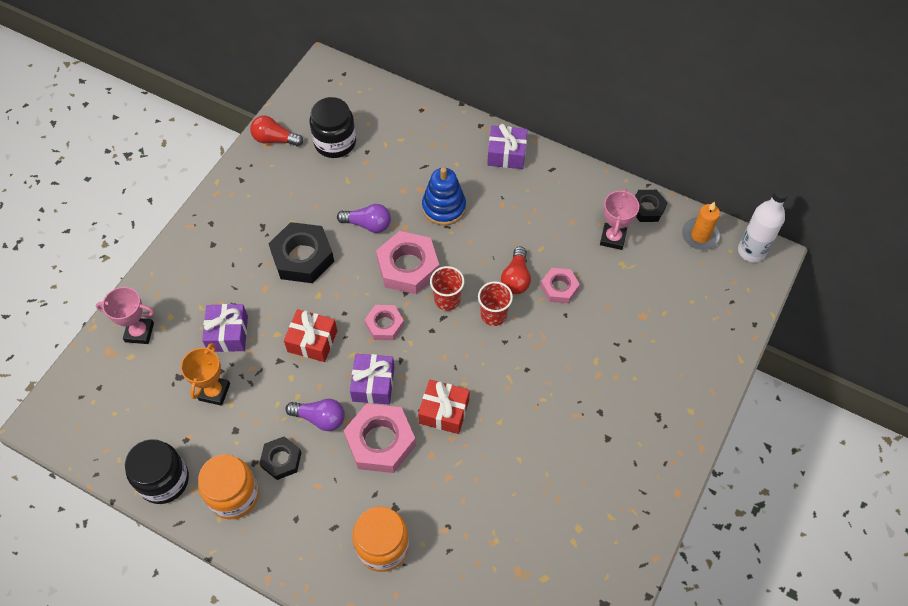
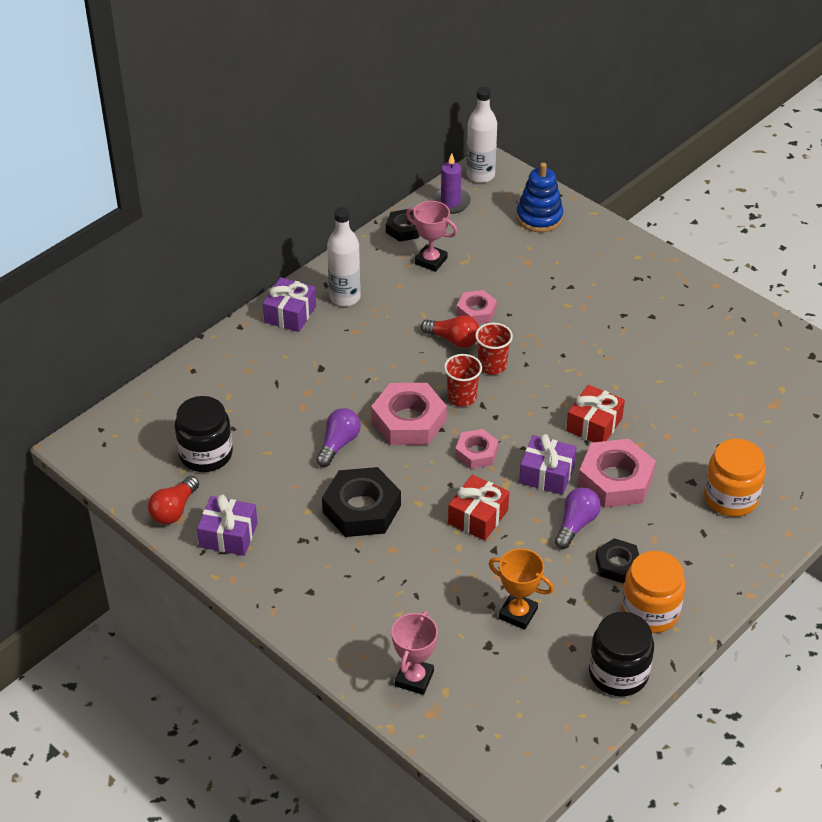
camera: 75 degrees left, 15 degrees down
purple gift [202,304,248,352] -> purple gift moved to [197,495,258,556]
blue stacking toy [422,167,466,225] -> blue stacking toy moved to [516,163,563,232]
orange candle [682,201,721,250] -> purple candle [431,154,471,214]
none -> white bottle [327,207,361,306]

